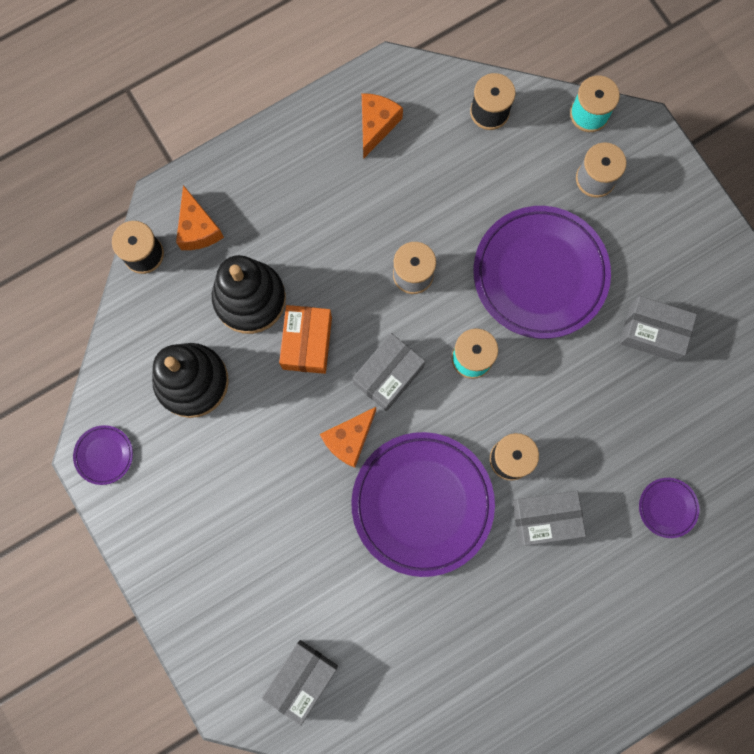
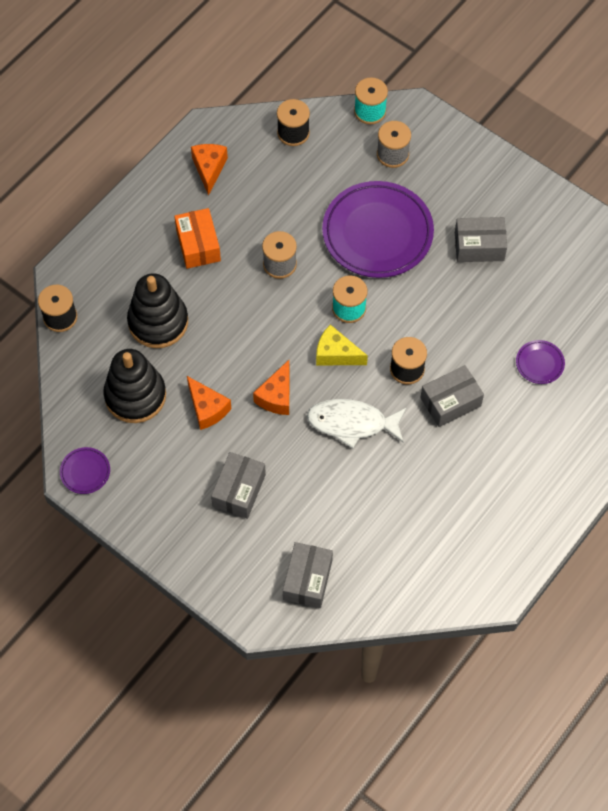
camera: 20 degrees left, 15 degrees down
orange cheese [176,185,224,250] -> orange cheese moved to [187,376,231,430]
orange box [279,305,332,374] -> orange box moved to [174,208,221,269]
purple plate [351,432,495,577] -> white fish [307,399,407,449]
grey box [353,333,425,411] -> grey box moved to [211,452,266,519]
none -> yellow cheese [316,324,368,365]

